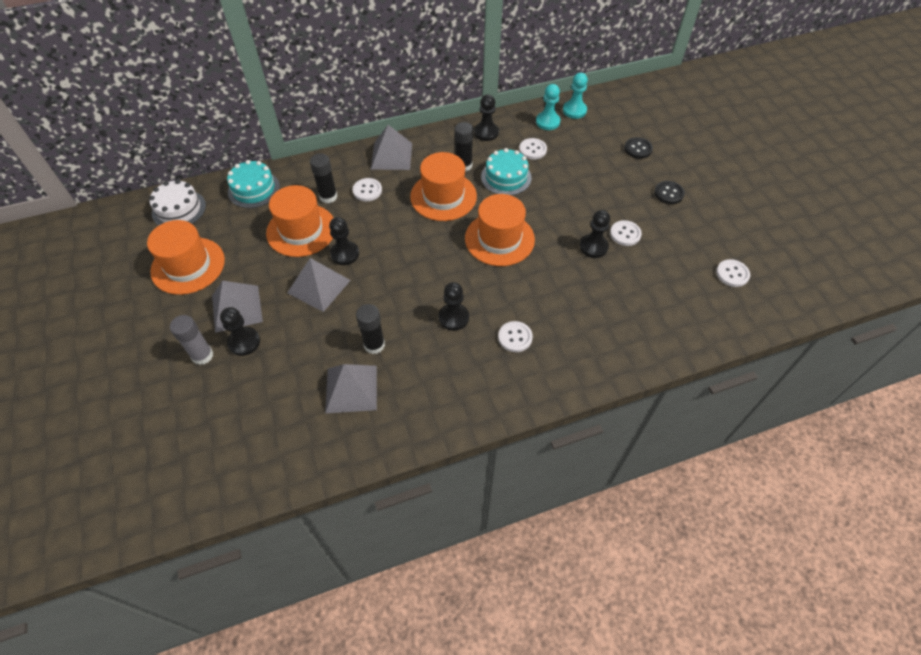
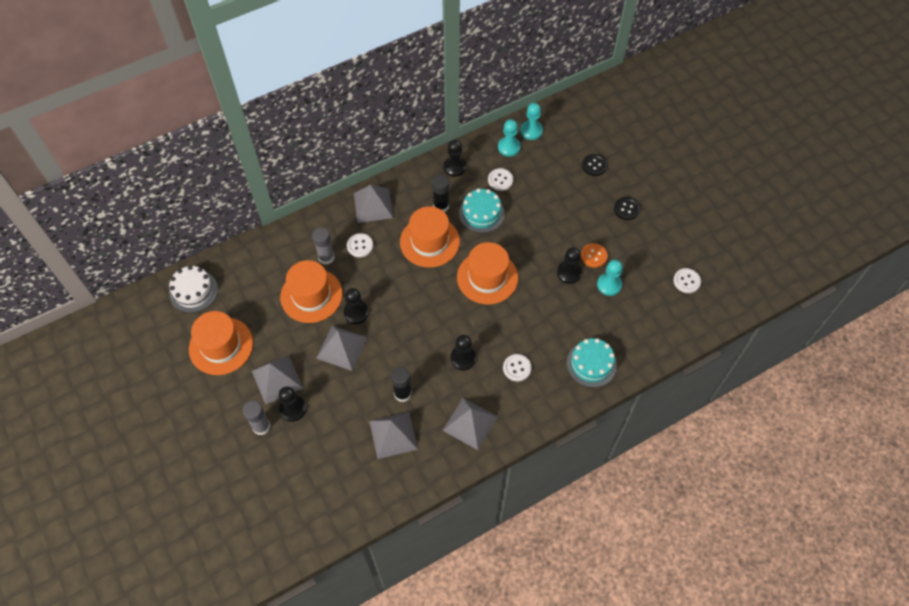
camera: 10 degrees left, 5 degrees up
turquoise cake [227,160,280,208] -> turquoise cake moved to [567,338,617,388]
black glue stick [310,153,337,203] -> grey glue stick [312,227,334,265]
white button [610,220,642,246] -> orange button [581,243,608,268]
none -> grey pyramid [442,398,498,450]
none -> turquoise pawn [597,259,623,296]

